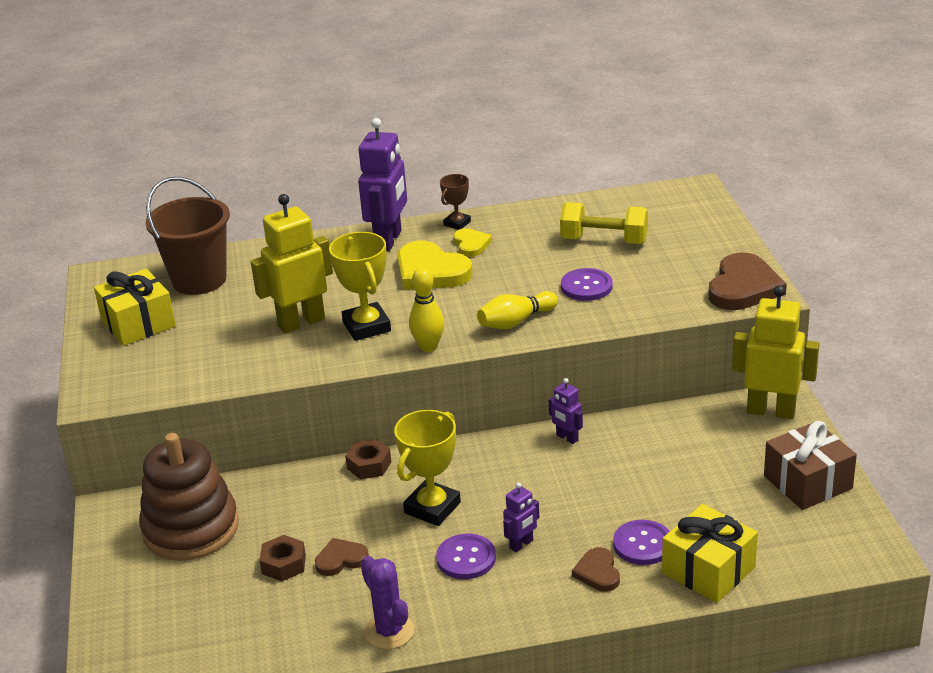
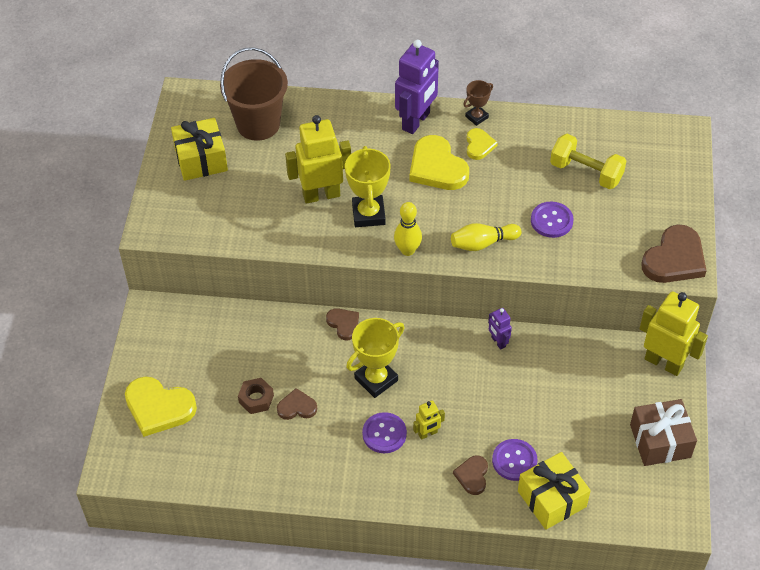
camera: 15 degrees right, 20 degrees up
brown stacking toy [139,433,239,561] -> none
brown nut [345,439,391,479] -> brown heart [326,308,359,341]
purple cactus [361,556,414,649] -> none
purple robot [503,482,539,552] -> yellow robot [413,400,445,440]
none -> yellow heart [125,377,197,437]

